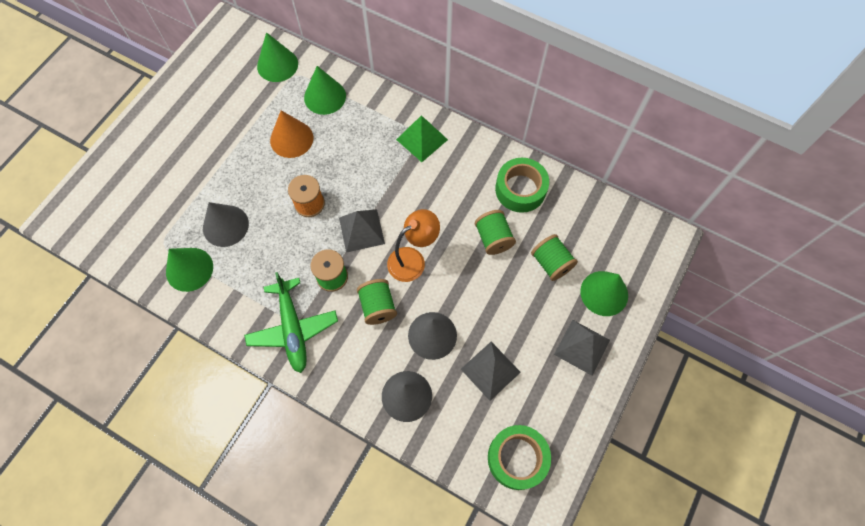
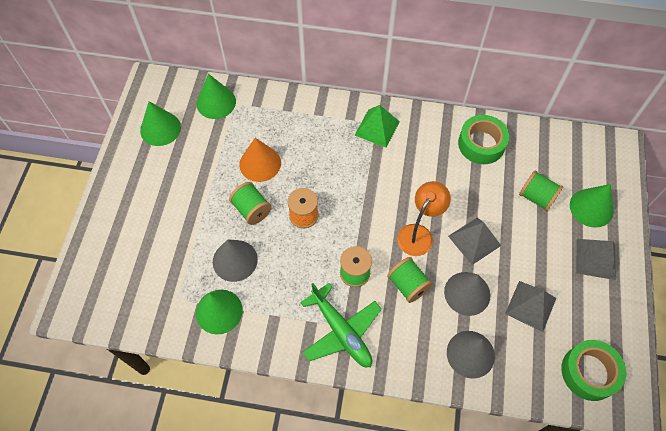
camera: 20 degrees left, 5 degrees down
green cone [304,66,346,115] -> green cone moved to [140,101,181,146]
grey pyramid [339,210,385,253] -> grey pyramid moved to [448,218,501,265]
green spool [475,210,516,255] -> green spool moved to [229,182,272,225]

